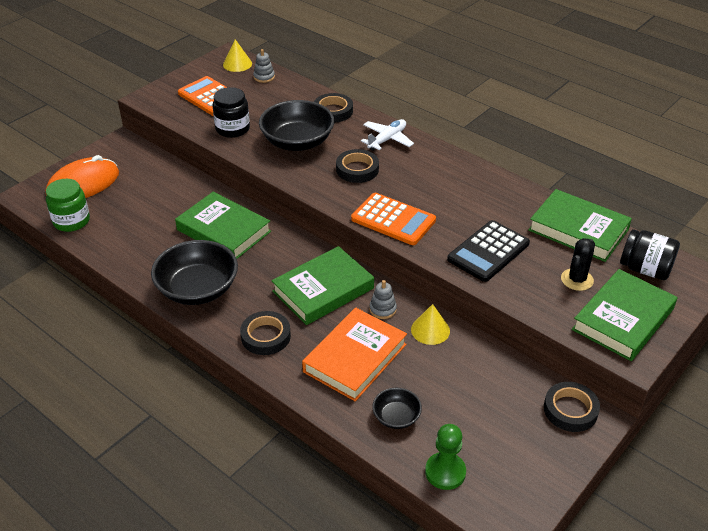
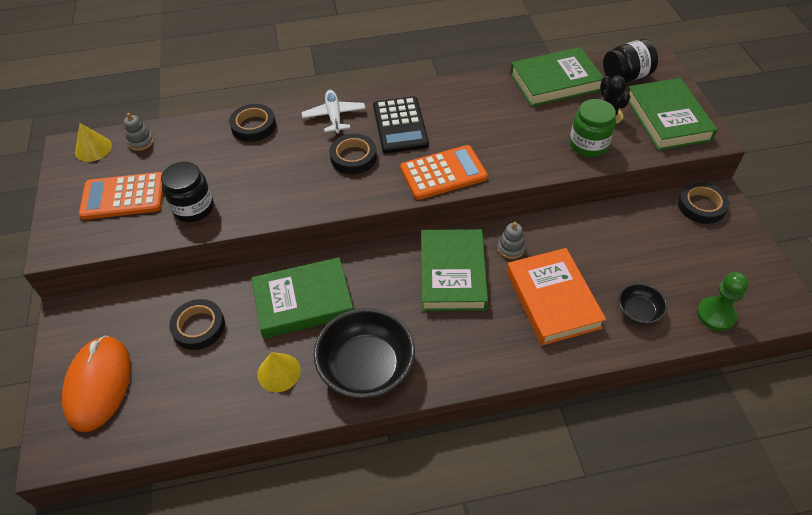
camera: 50 degrees left, 10 degrees up
green jar [46,179,90,232] -> green jar moved to [569,99,616,157]
black tape [240,311,291,355] -> black tape moved to [169,299,225,350]
black bowl [259,100,335,151] -> none
yellow cone [411,304,450,345] -> yellow cone moved to [257,352,301,392]
black calculator [447,220,530,282] -> black calculator moved to [373,96,429,153]

